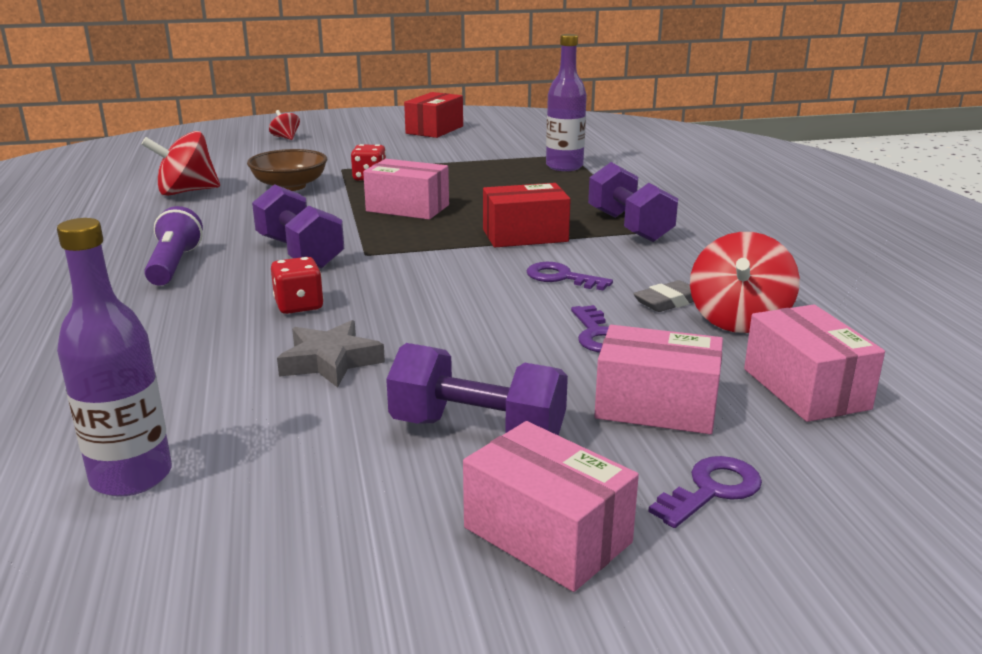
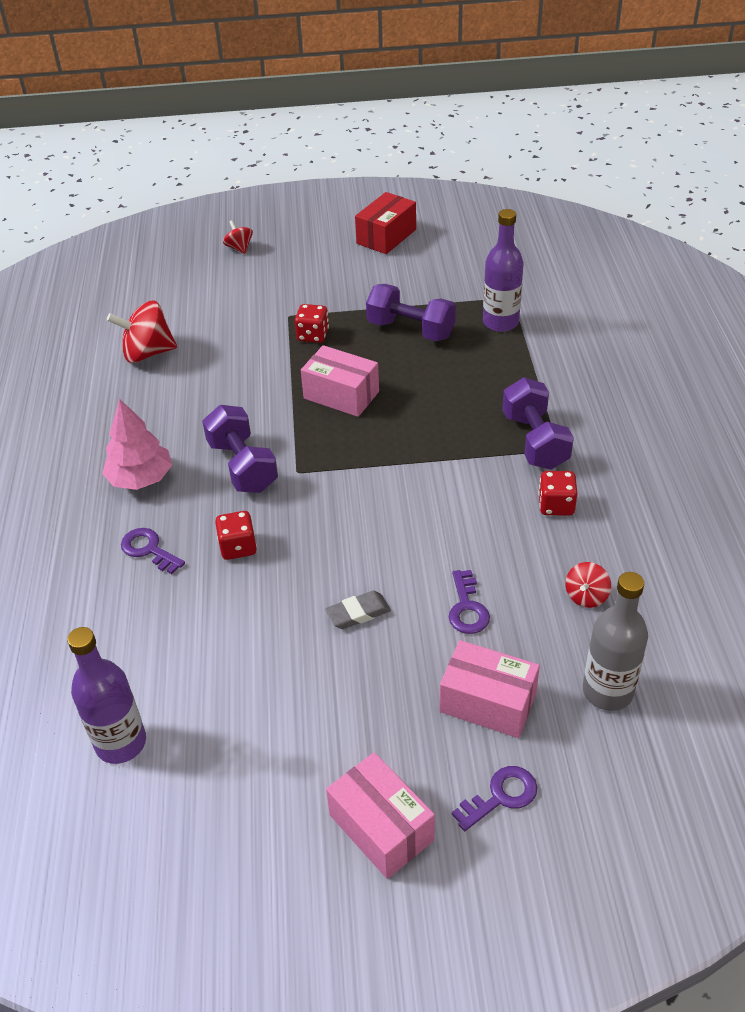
camera: 10 degrees right, 20 degrees up
purple flashlight [144,206,203,286] -> pink tree [102,399,172,490]
brown bowl [247,149,327,191] -> none
grey star [277,320,385,388] -> none
purple dumbbell [386,343,568,436] -> purple dumbbell moved to [366,284,456,341]
red box [483,183,571,247] -> none
purple key [527,262,613,290] -> purple key moved to [121,528,185,574]
grey eraser [633,280,694,312] -> grey eraser moved to [325,590,391,629]
red spinning top [690,232,800,333] -> red spinning top [565,562,611,608], size x0.54
pink box [744,305,885,422] -> grey bottle [583,572,648,711]
none -> red dice [539,471,578,516]

